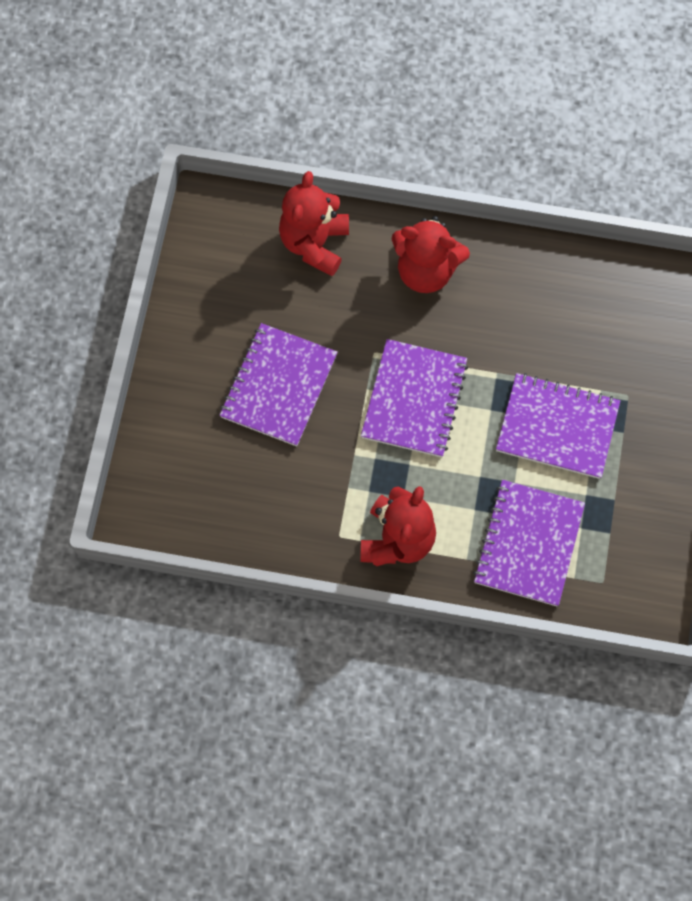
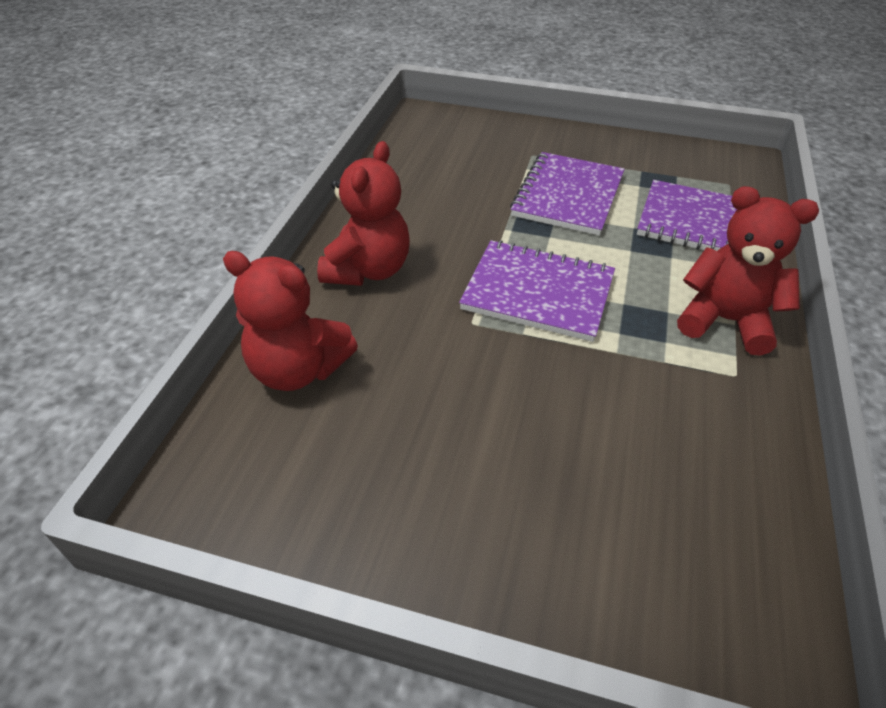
camera: 85 degrees left, 25 degrees down
purple notebook [219,323,338,446] -> none

